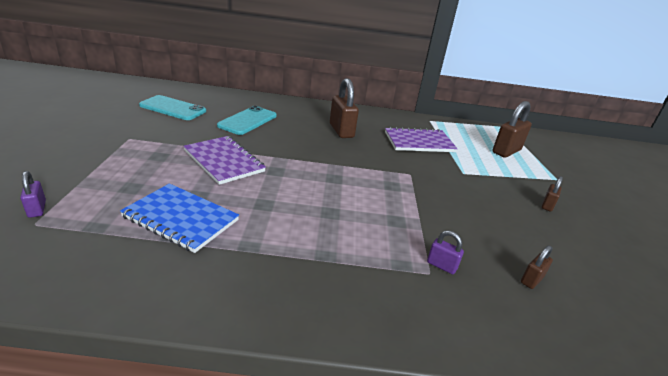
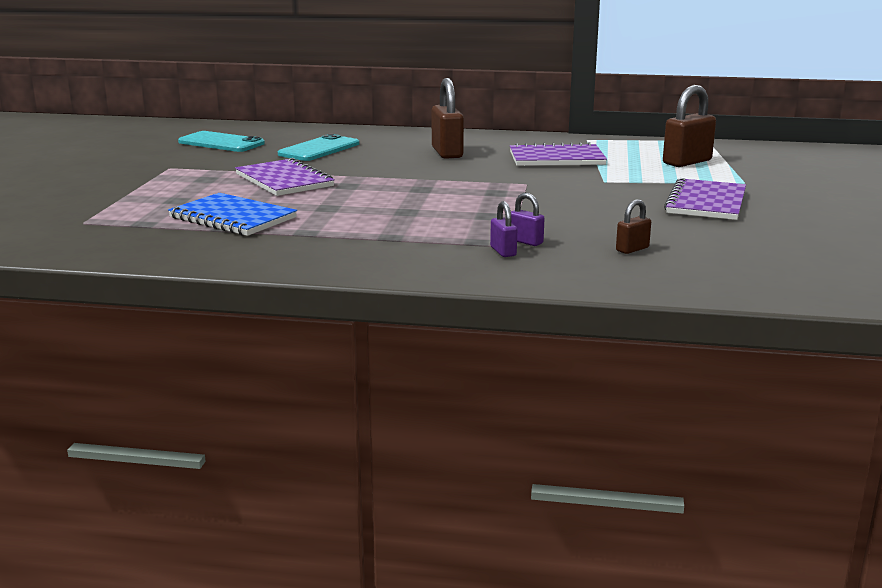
camera: 10 degrees right, 10 degrees down
purple padlock [20,171,46,218] -> purple padlock moved to [490,201,517,257]
brown padlock [542,176,563,212] -> purple notebook [664,178,746,220]

